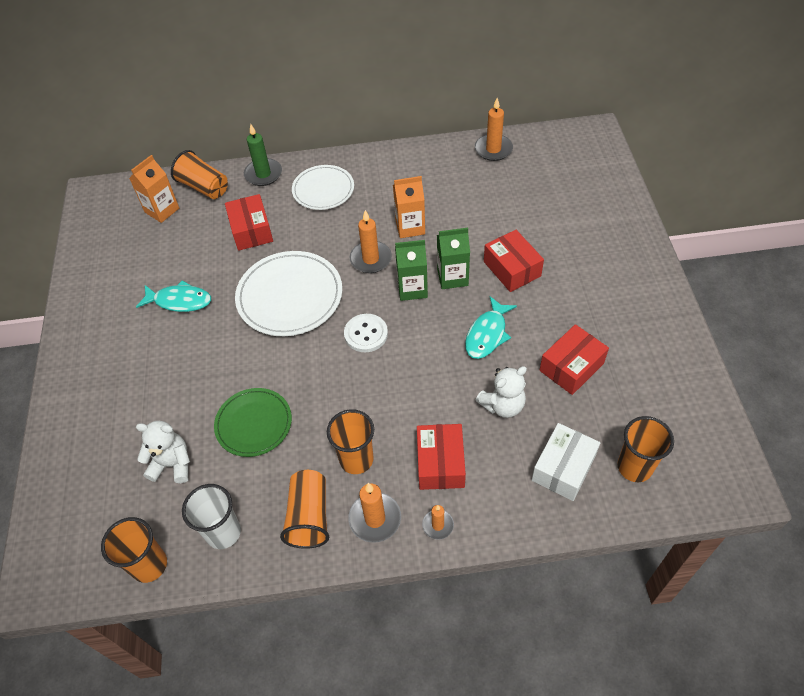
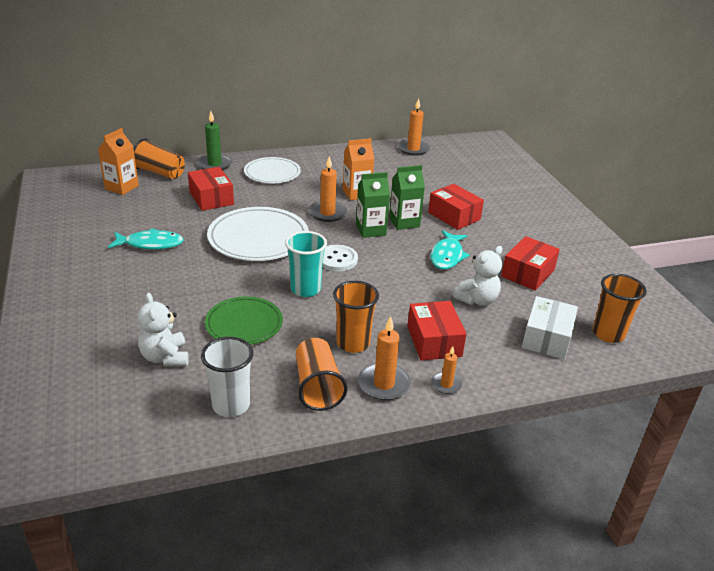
camera: 15 degrees left, 20 degrees down
orange cup [101,517,167,583] -> none
white teddy bear [136,421,190,483] -> white teddy bear turned 105 degrees counterclockwise [137,293,189,367]
none -> turquoise cup [285,231,327,297]

